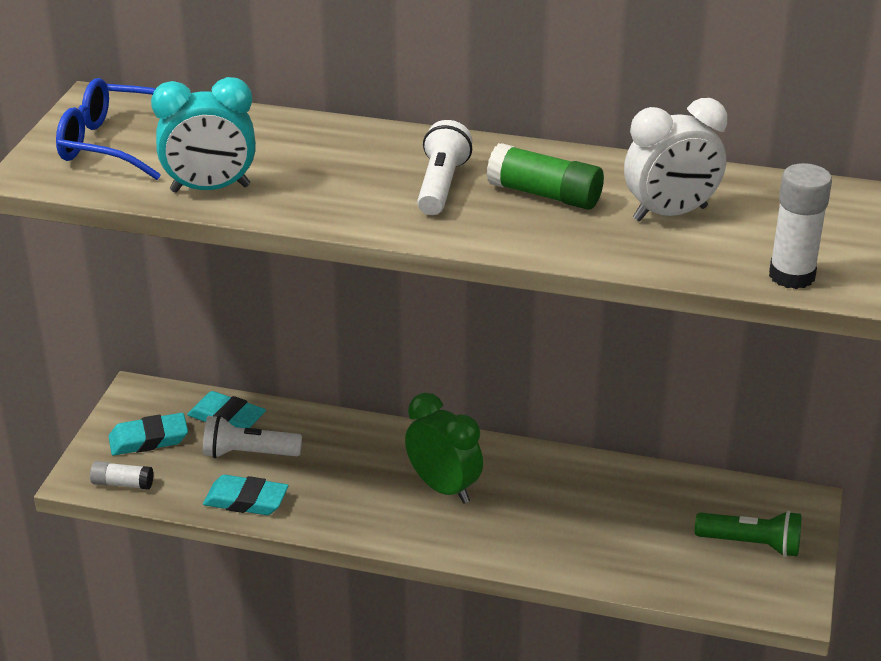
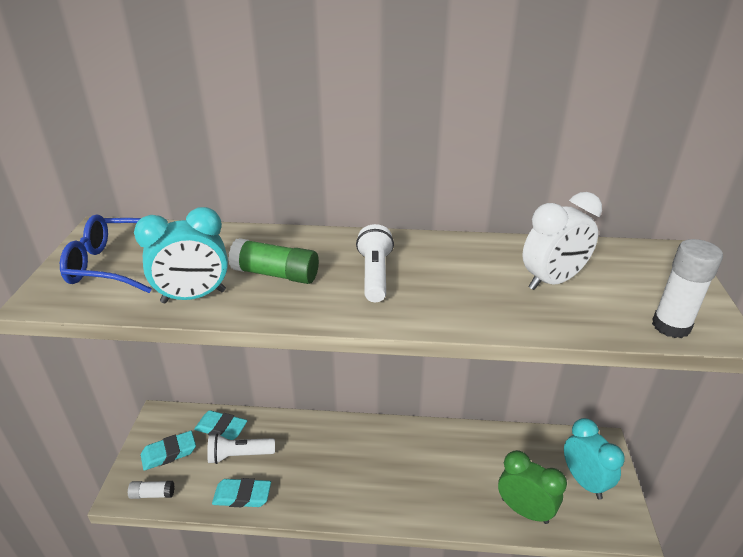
camera: 10 degrees left, 0 degrees up
green clock [405,393,483,504] -> green clock moved to [498,450,567,524]
green glue stick [486,143,604,210] -> green glue stick moved to [228,238,319,284]
green flashlight [695,511,801,557] -> turquoise clock [564,418,624,500]

